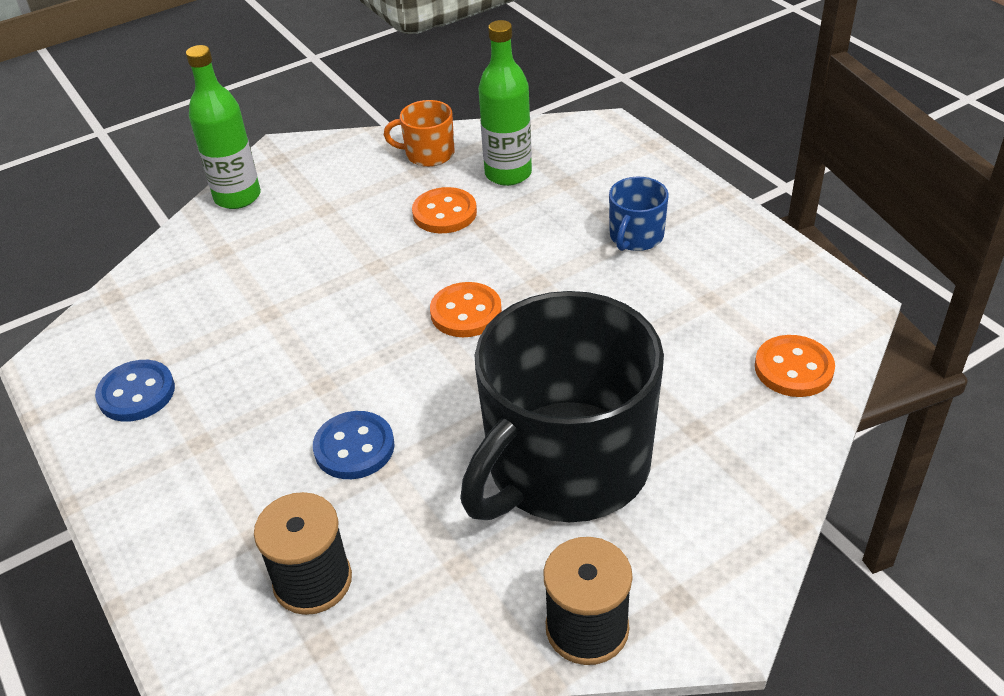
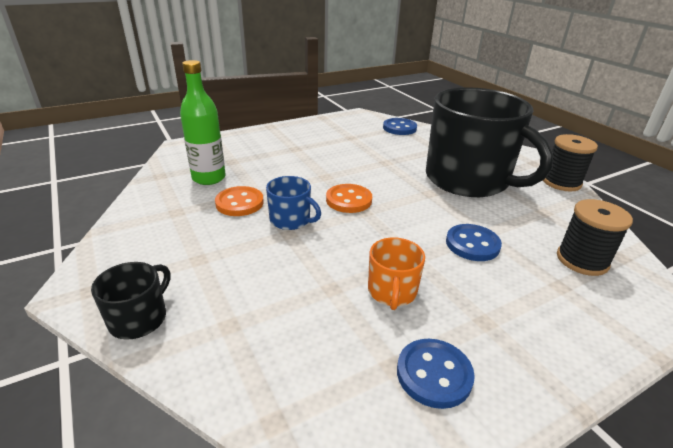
camera: 90 degrees left, 10 degrees down
green bottle [186,45,261,209] -> black mug [91,262,170,340]
orange mug [384,100,455,167] -> orange mug moved to [368,237,425,310]
blue mug [609,177,669,251] -> blue mug moved to [266,176,321,230]
orange button [755,335,835,397] -> blue button [383,118,417,135]

